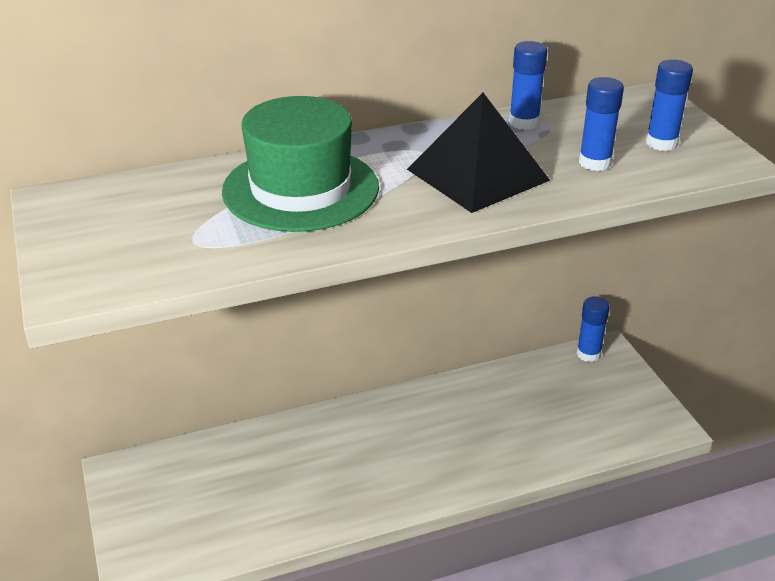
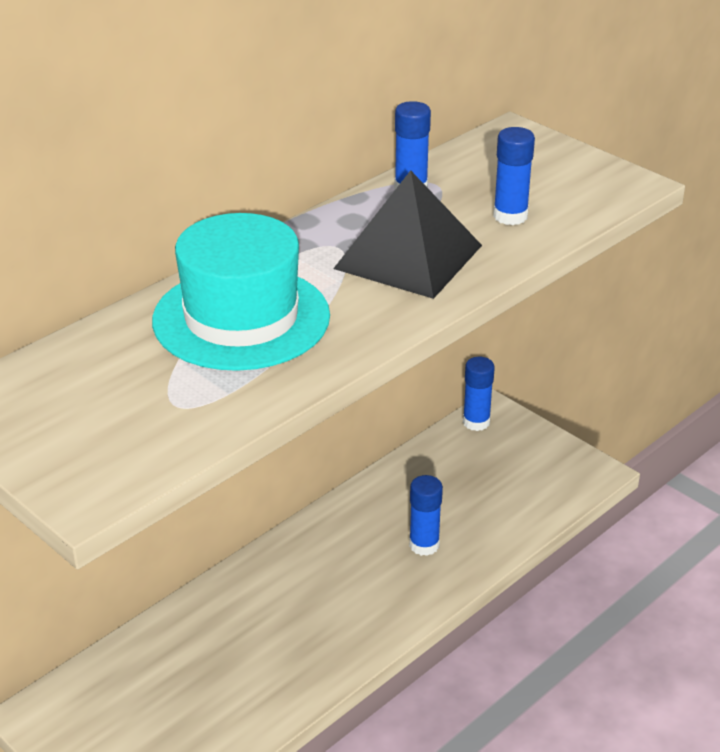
camera: 25 degrees left, 0 degrees up
green hat [222,96,379,232] -> turquoise hat [152,213,330,371]
blue glue stick [646,60,693,151] -> blue glue stick moved to [409,475,443,556]

